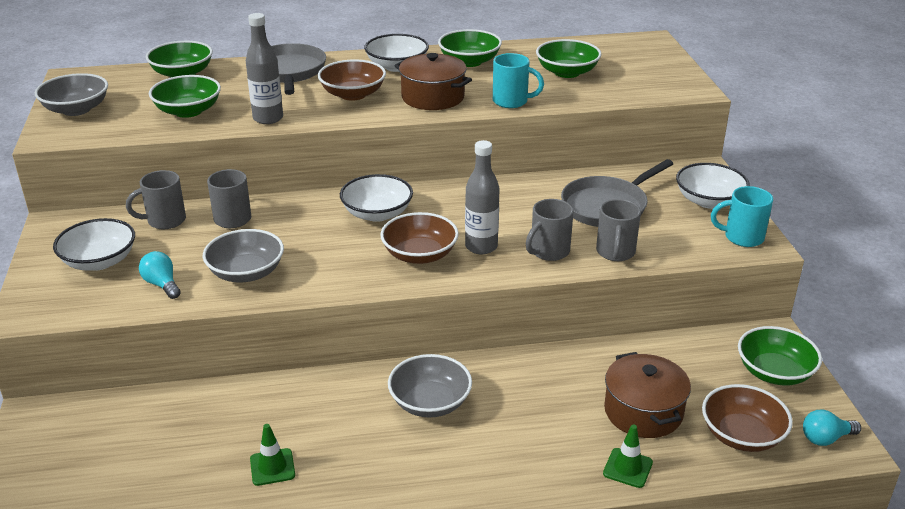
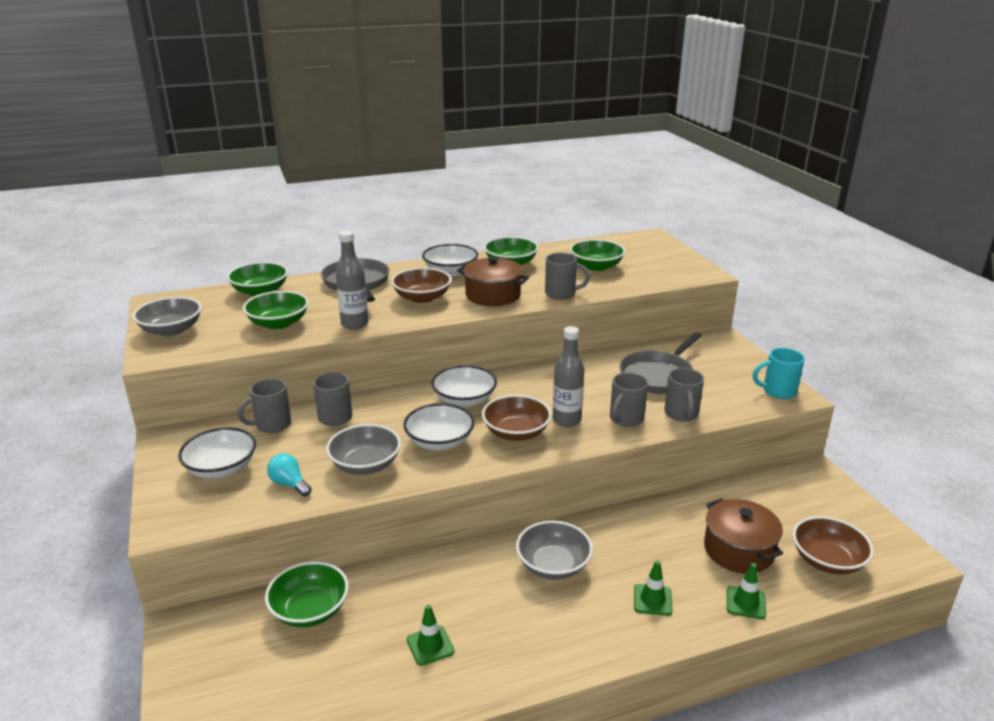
camera: 10 degrees left, 5 degrees down
turquoise mug [493,53,544,108] -> grey mug [545,253,590,299]
white bowl [676,163,750,209] -> white bowl moved to [403,403,475,451]
green bowl [738,326,822,386] -> green bowl moved to [265,561,349,627]
turquoise light bulb [803,409,861,446] -> none
none -> green traffic cone [634,560,673,616]

